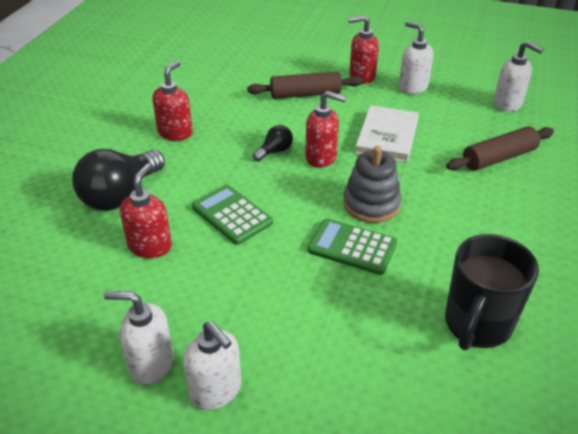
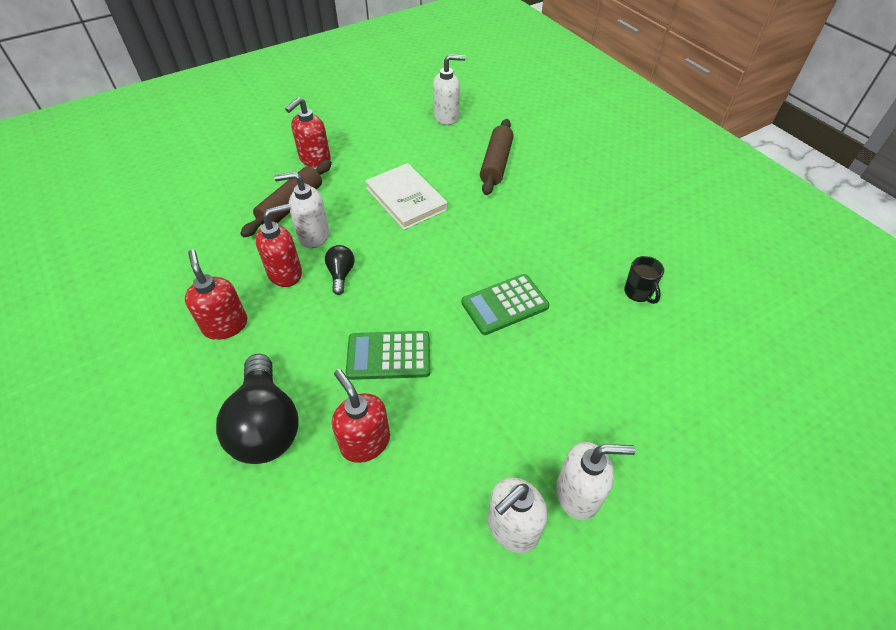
camera: 50 degrees left, 10 degrees up
red soap dispenser [305,91,346,168] -> red soap dispenser moved to [255,204,302,287]
grey stacking toy [343,146,402,223] -> none
white soap dispenser [399,21,433,94] -> white soap dispenser moved to [274,172,329,248]
black mug [445,234,539,350] -> black mug [624,256,664,304], size x0.49

